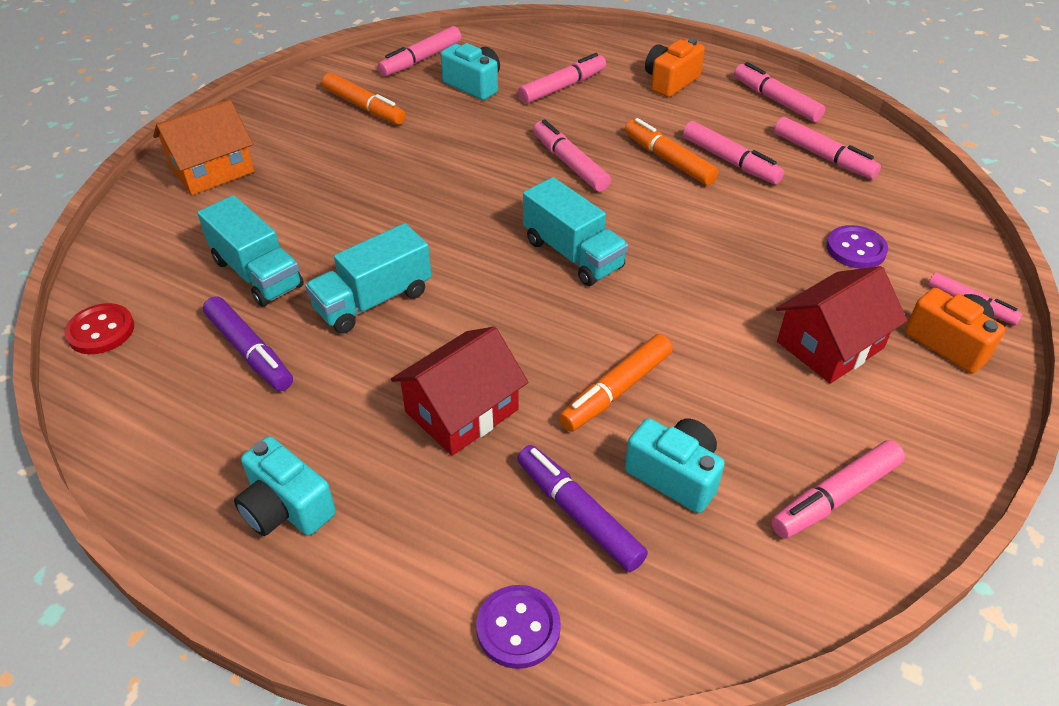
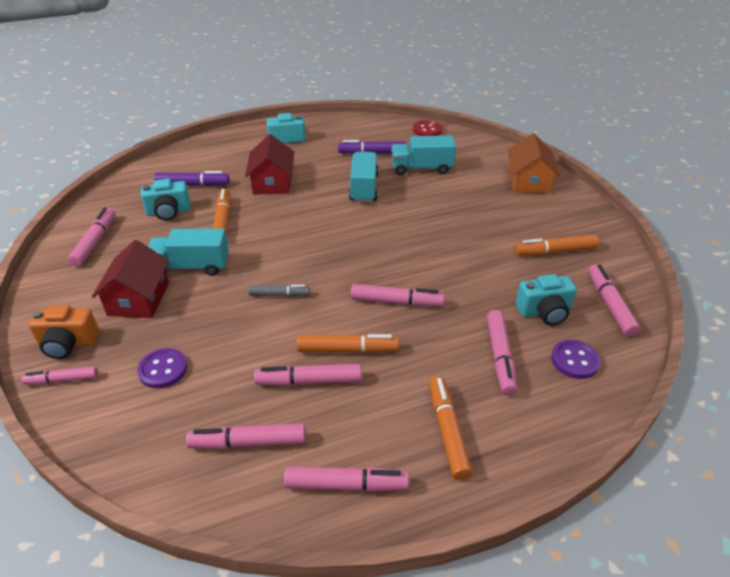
camera: 130 degrees right, 5 degrees down
purple button [476,585,561,669] -> purple button moved to [551,340,601,379]
turquoise truck [523,177,628,286] -> turquoise truck moved to [148,229,229,276]
orange camera [645,38,705,97] -> orange marker [429,376,473,480]
none -> grey marker [248,285,310,296]

